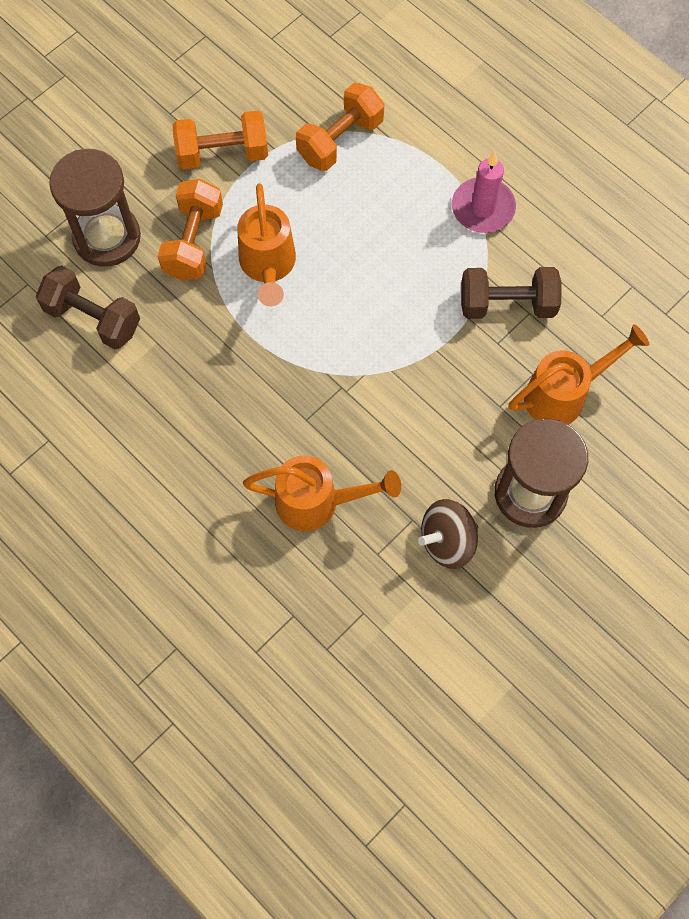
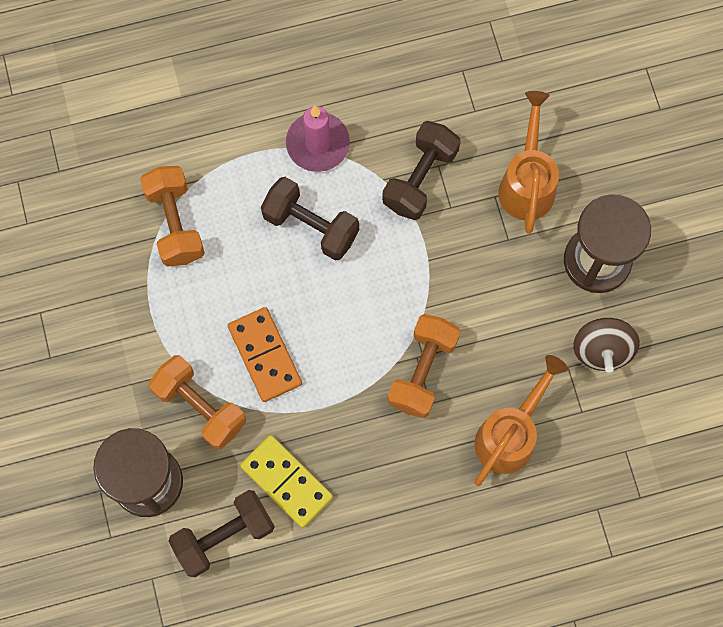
camera: 60 degrees left, 5 degrees up
orange dumbbell [173,111,268,170] -> orange dumbbell moved to [387,314,461,418]
orange watering can [237,183,296,306] -> orange domino [228,307,302,402]
none -> yellow domino [240,435,333,528]
none -> brown dumbbell [261,177,359,261]

